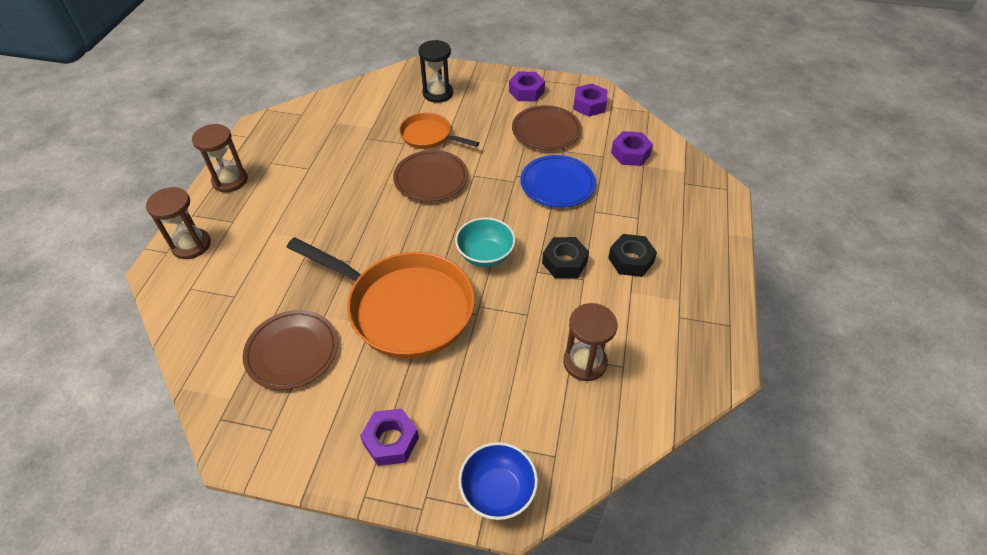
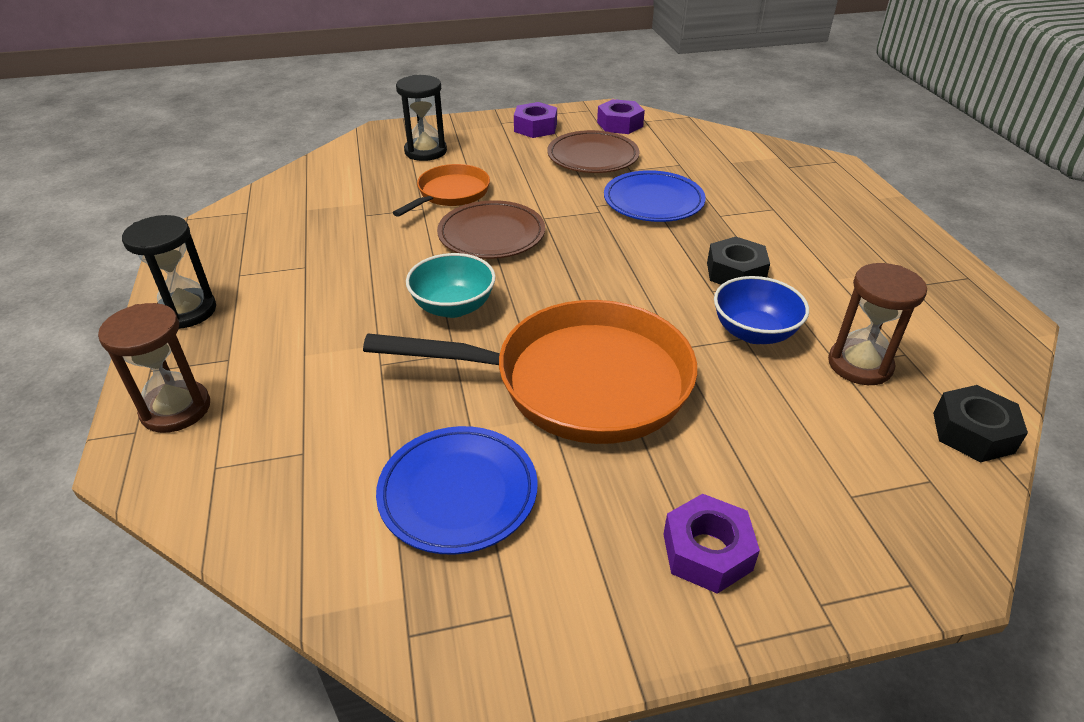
camera: 25 degrees left, 10 degrees down
brown hourglass [192,124,248,192] -> black hourglass [122,215,216,329]
brown plate [243,310,338,390] -> blue plate [376,426,538,555]
orange pan [399,112,479,149] -> orange pan turned 120 degrees clockwise [393,164,490,217]
turquoise bowl [455,217,516,267] -> turquoise bowl moved to [406,253,496,318]
blue bowl [459,442,538,520] -> blue bowl moved to [714,276,809,344]
black nut [608,234,657,277] -> black nut moved to [933,385,1028,462]
purple nut [611,131,653,166] -> none

